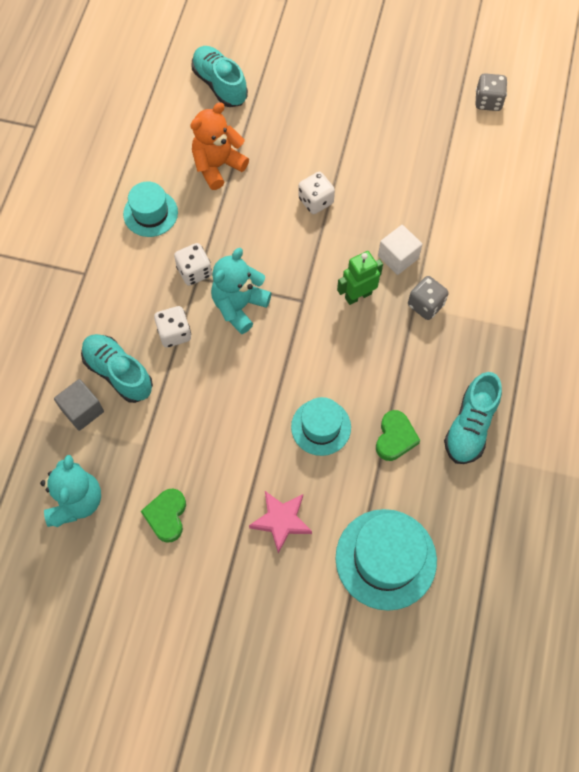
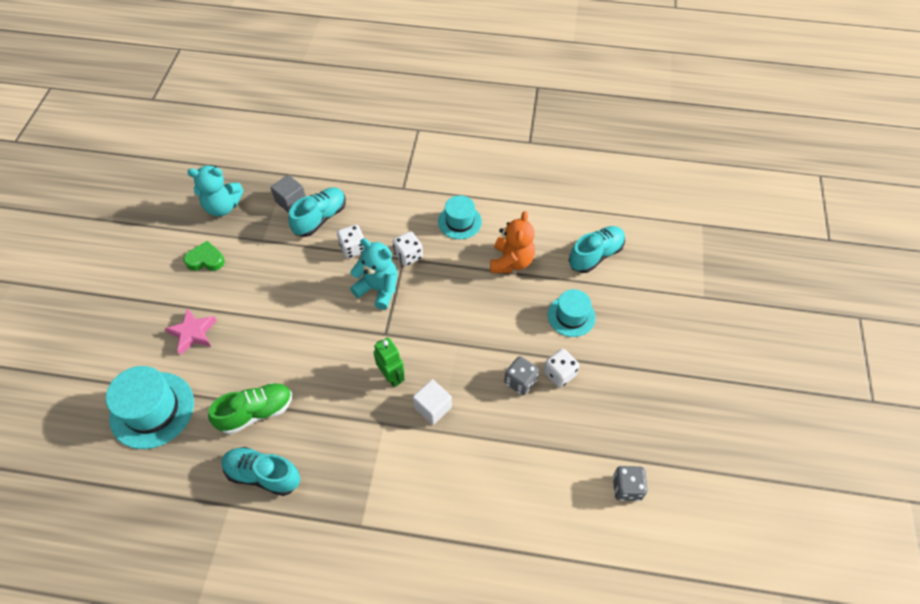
camera: 85 degrees right, 10 degrees down
orange teddy bear [190,102,249,190] -> orange teddy bear turned 60 degrees clockwise [490,211,535,273]
turquoise hat [291,397,351,456] -> turquoise hat moved to [548,289,596,337]
white dice [298,172,335,214] -> white dice moved to [544,349,579,388]
green heart [376,410,421,461] -> green shoe [208,383,292,434]
grey dice [408,276,449,320] -> grey dice moved to [504,356,539,395]

